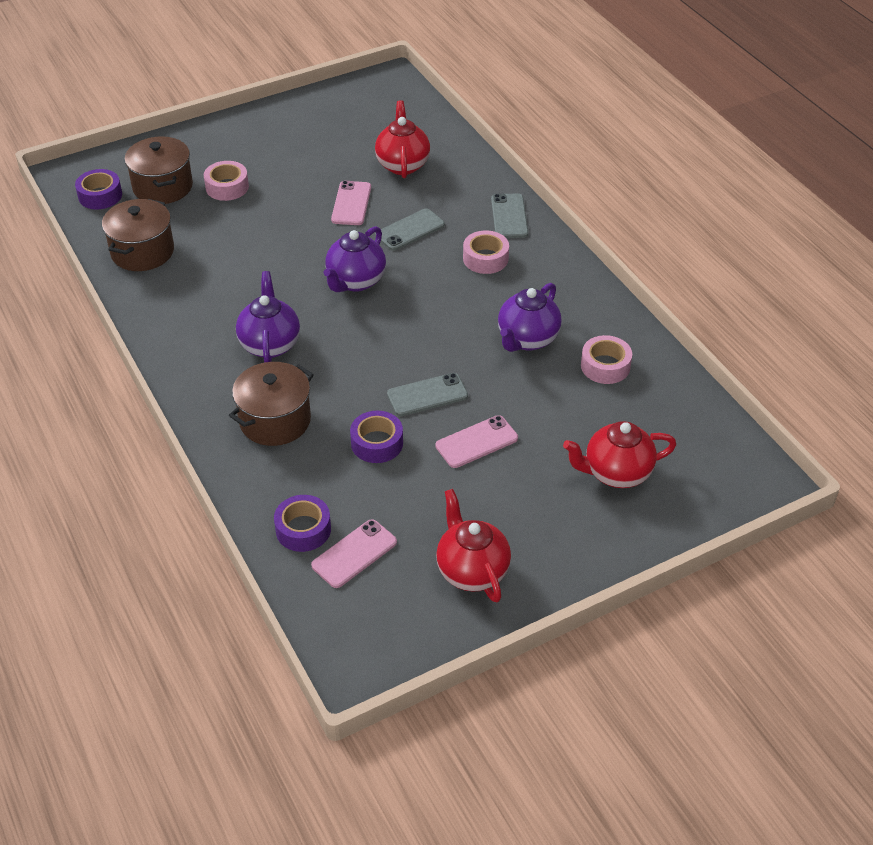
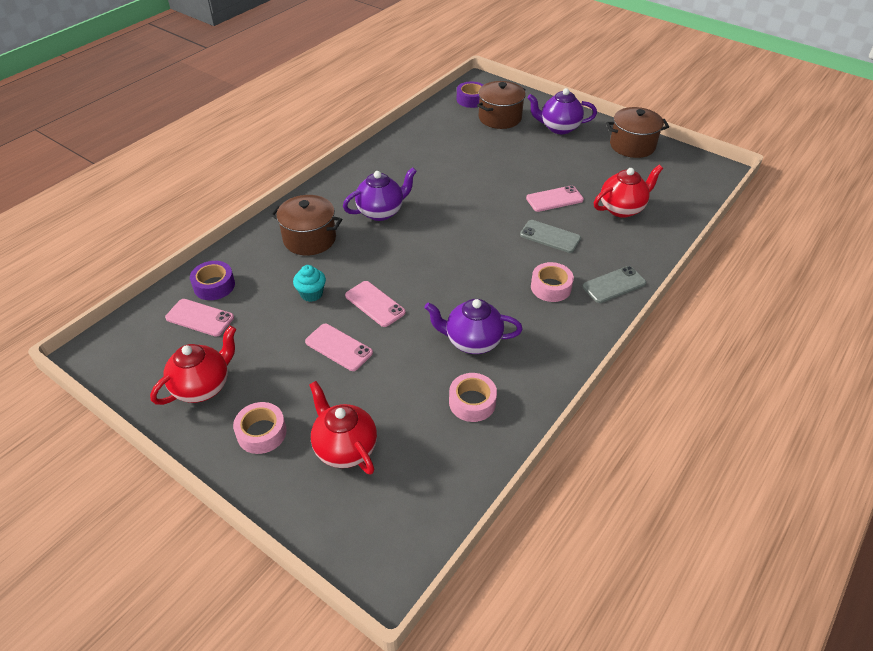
camera: 65 degrees right, 0 degrees up
brown pot [102,199,174,271] -> brown pot moved to [606,107,669,158]
pink tape [204,161,249,201] -> pink tape moved to [233,402,287,454]
purple teapot [324,226,386,292] -> purple teapot moved to [527,88,597,134]
purple tape [350,411,403,463] -> turquoise cupcake [293,265,326,302]
grey phone [387,373,468,416] -> pink phone [345,281,406,327]

